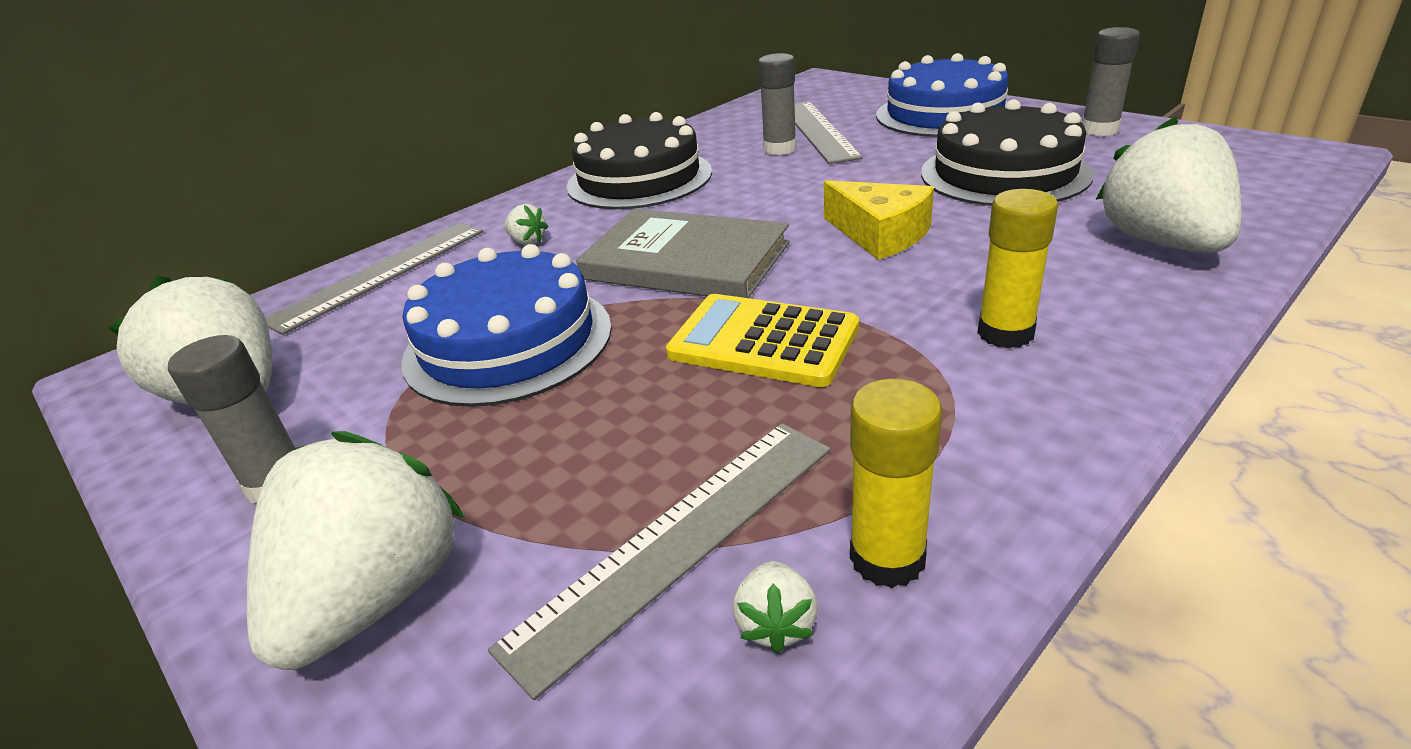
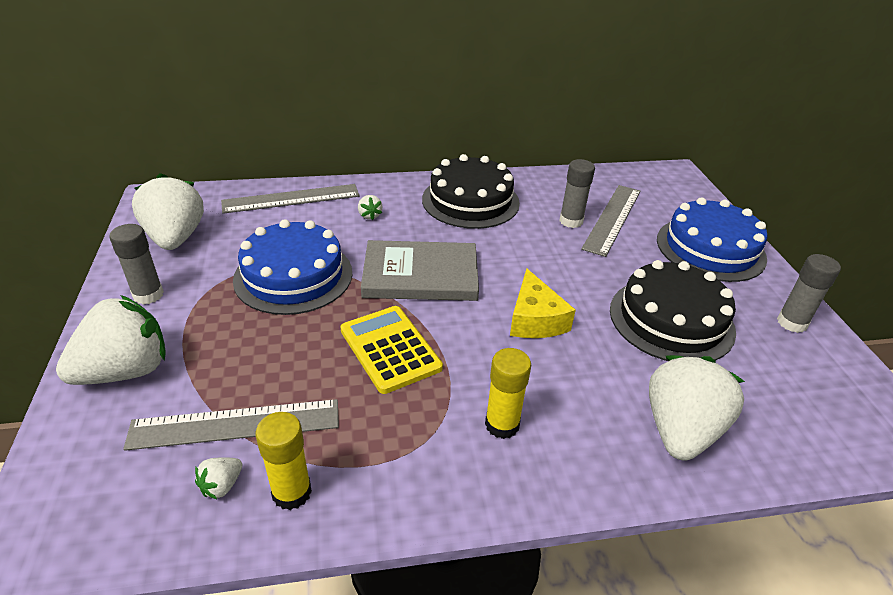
camera: 30 degrees right, 5 degrees up
grey book [576,209,790,298] -> grey book turned 60 degrees counterclockwise [361,240,479,301]

